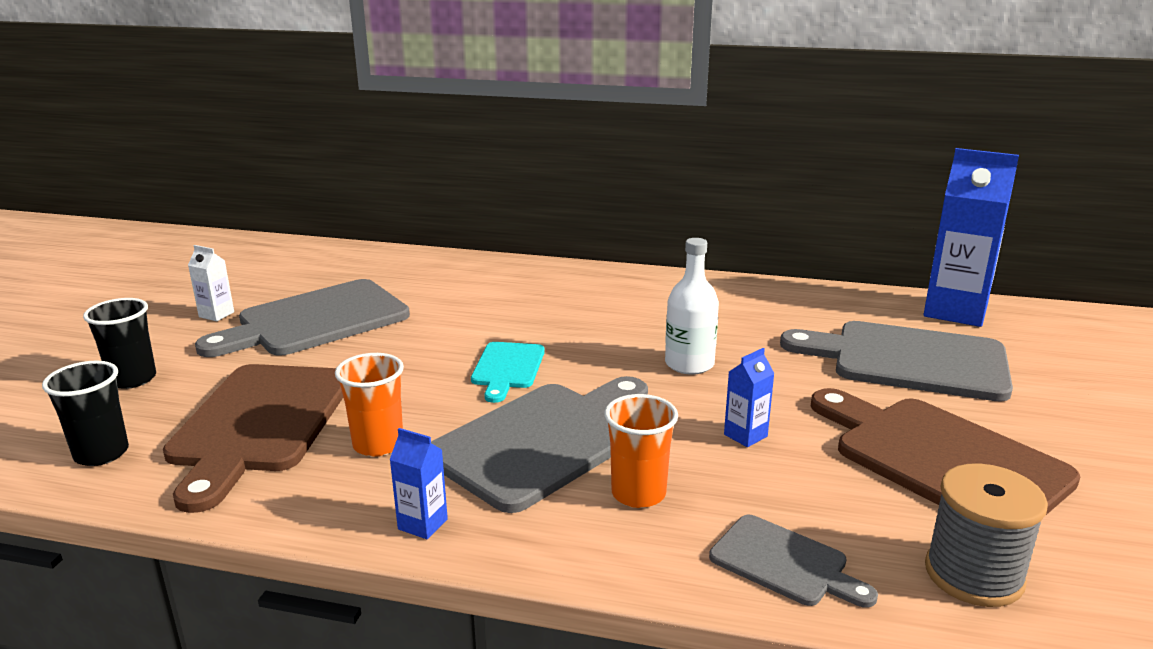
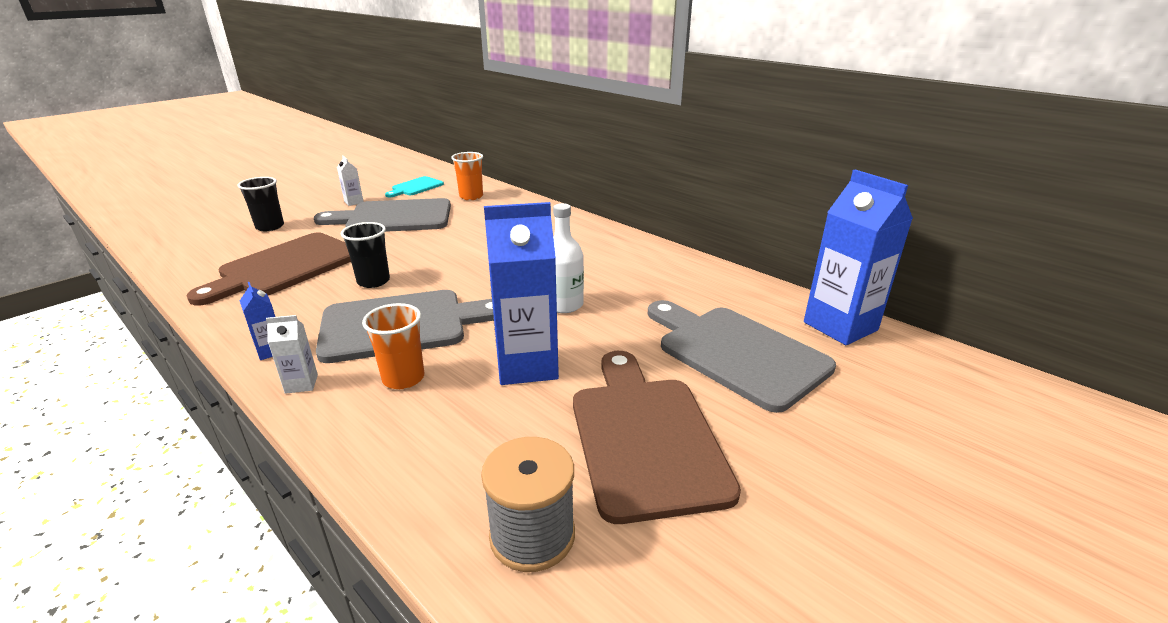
camera: 30 degrees right, 5 degrees up
black cup [42,361,129,466] -> black cup moved to [341,222,390,288]
orange cup [335,353,404,457] -> orange cup moved to [451,152,483,200]
turquoise cutting board [471,342,545,403] -> turquoise cutting board moved to [385,176,444,197]
grey cutting board [709,515,878,608] -> none
blue carton [724,348,775,447] -> blue carton [484,202,559,385], size x2.24
none -> white carton [266,315,318,394]

